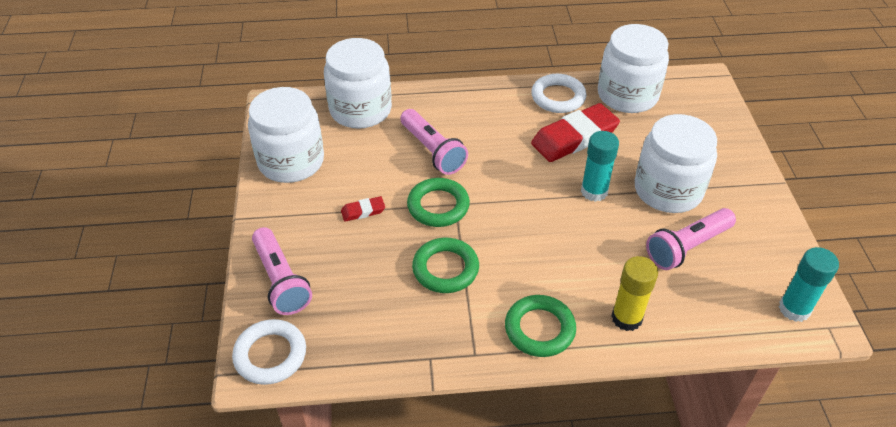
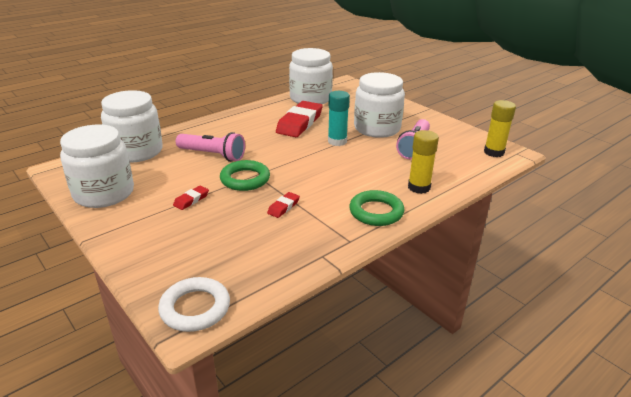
camera: 35 degrees left, 15 degrees down
pink flashlight [252,227,312,315] -> none
green ring [412,238,479,293] -> red eraser [267,192,300,218]
white ring [531,74,586,113] -> none
turquoise glue stick [779,247,839,322] -> yellow glue stick [484,100,516,157]

